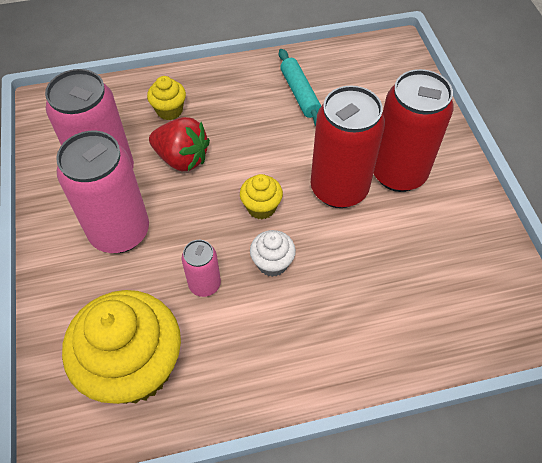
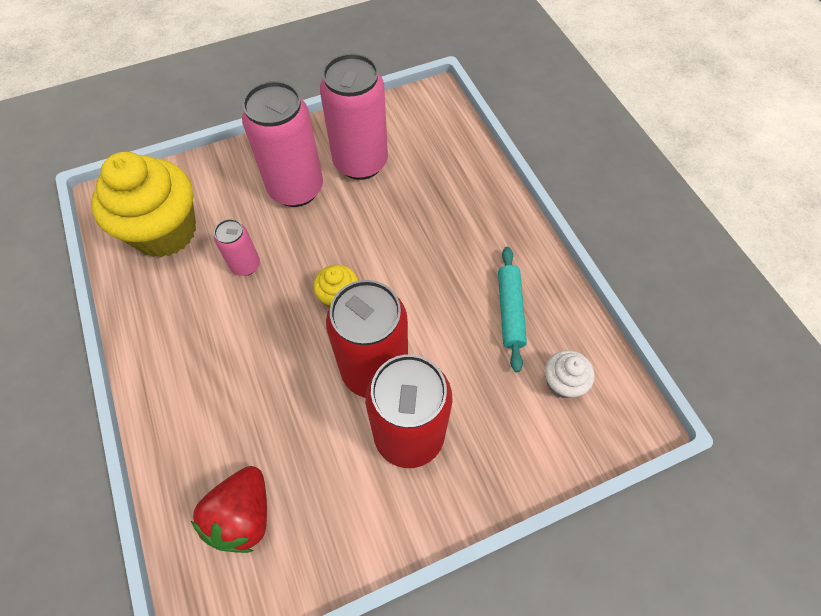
camera: 80 degrees right, 5 degrees up
yellow cupcake [147,76,186,120] -> none
red strawberry [149,117,210,171] -> red strawberry moved to [191,466,267,553]
white cupcake [250,230,296,277] -> white cupcake moved to [545,350,594,398]
turquoise rolling pin [279,49,321,126] -> turquoise rolling pin turned 60 degrees counterclockwise [498,247,527,372]

